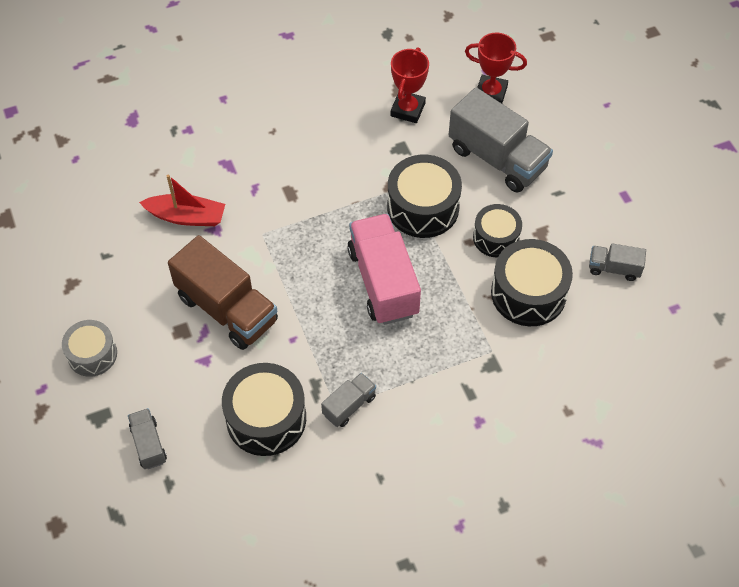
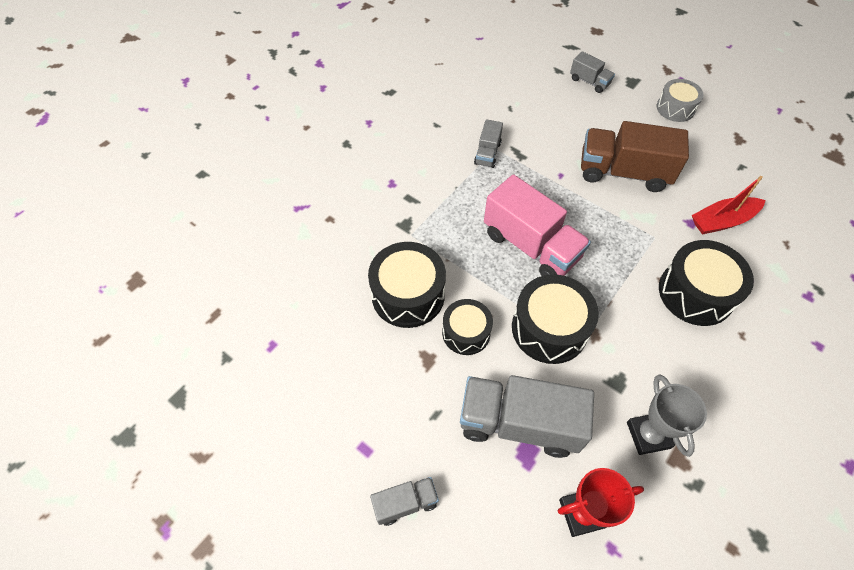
camera: 150 degrees right, 0 degrees up
black drum [222,363,306,456] -> black drum moved to [659,240,754,326]
red trophy [391,47,429,123] -> grey trophy [627,374,707,457]
grey truck [589,244,646,281] -> grey truck moved to [370,477,439,526]

